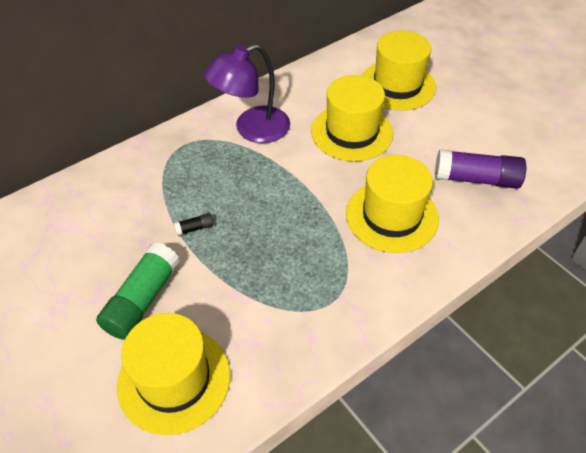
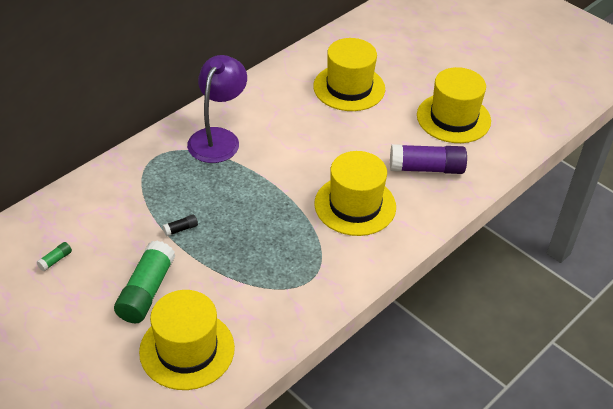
camera: 10 degrees left, 5 degrees down
purple lamp [204,44,290,143] -> purple lamp turned 150 degrees clockwise [187,55,247,163]
yellow hat [311,75,393,161] -> yellow hat moved to [417,67,491,143]
none -> green glue stick [36,242,72,272]

